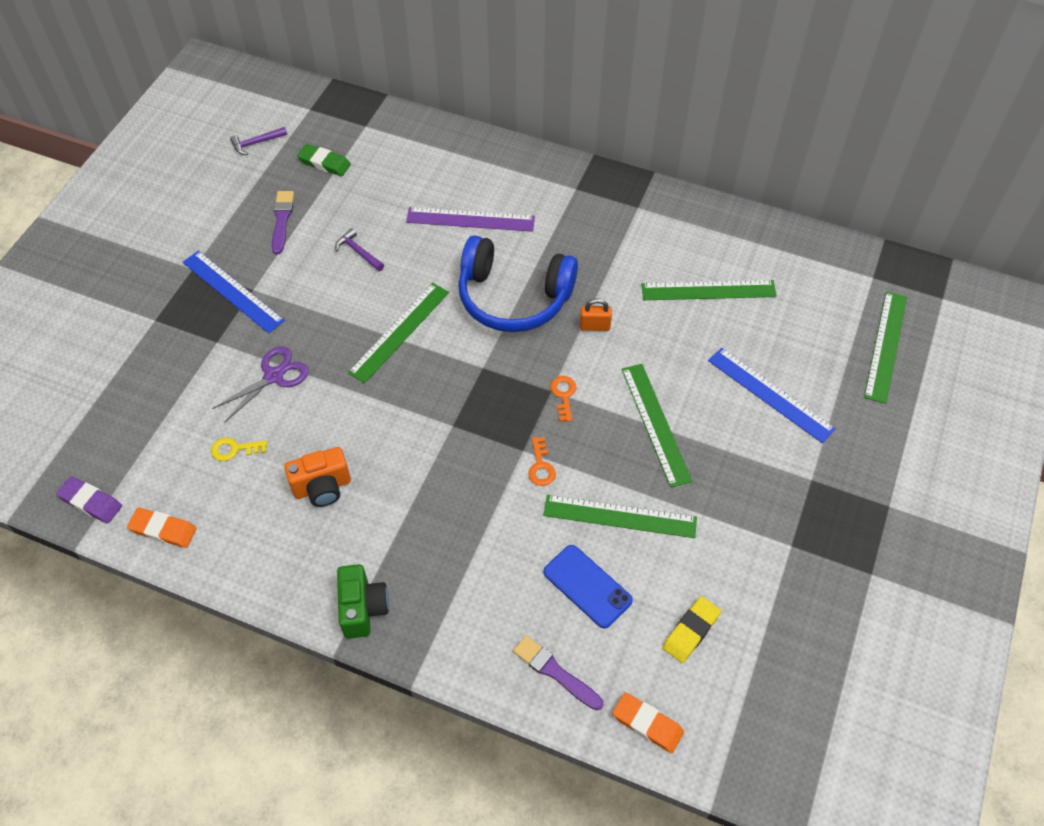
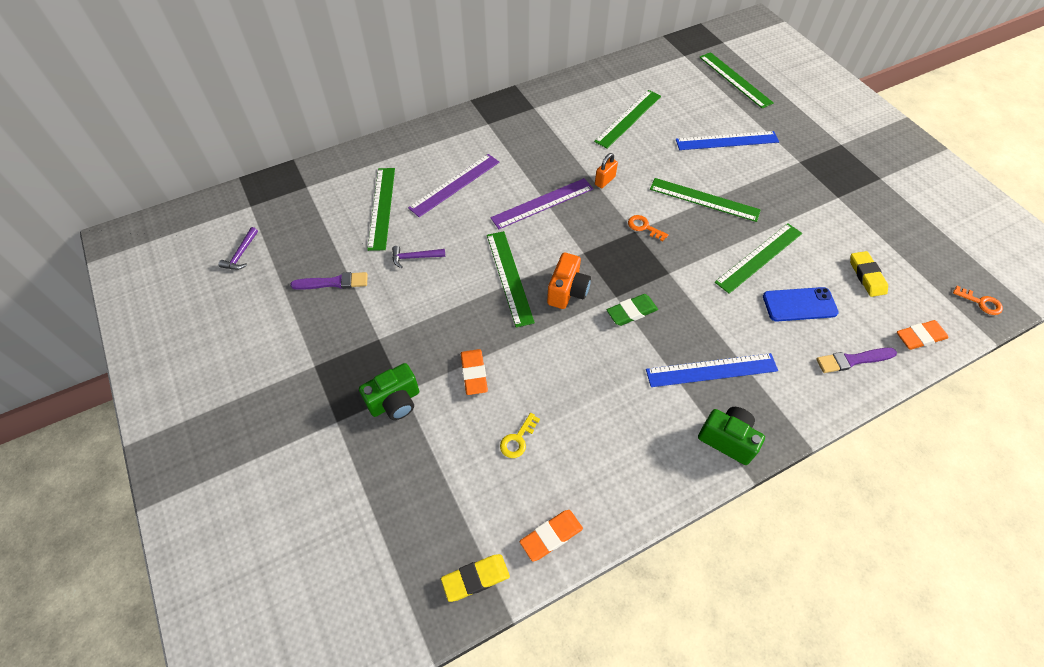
camera: 50 degrees left, 0 degrees up
purple eraser [56,476,122,524] -> yellow eraser [441,554,510,602]
blue ruler [182,251,285,333] -> blue ruler moved to [646,353,778,387]
purple scissors [212,346,309,422] -> orange eraser [461,349,488,395]
purple brush [272,191,294,254] -> purple brush turned 135 degrees clockwise [290,272,368,290]
orange camera [284,447,351,507] -> orange camera moved to [547,252,591,309]
green eraser [297,144,351,176] -> green eraser moved to [607,294,658,326]
blue headphones [458,235,578,332] -> purple ruler [490,178,593,229]
orange key [528,437,556,486] -> orange key moved to [953,286,1003,315]
none -> green camera [359,363,419,420]
none -> green ruler [367,168,395,251]

